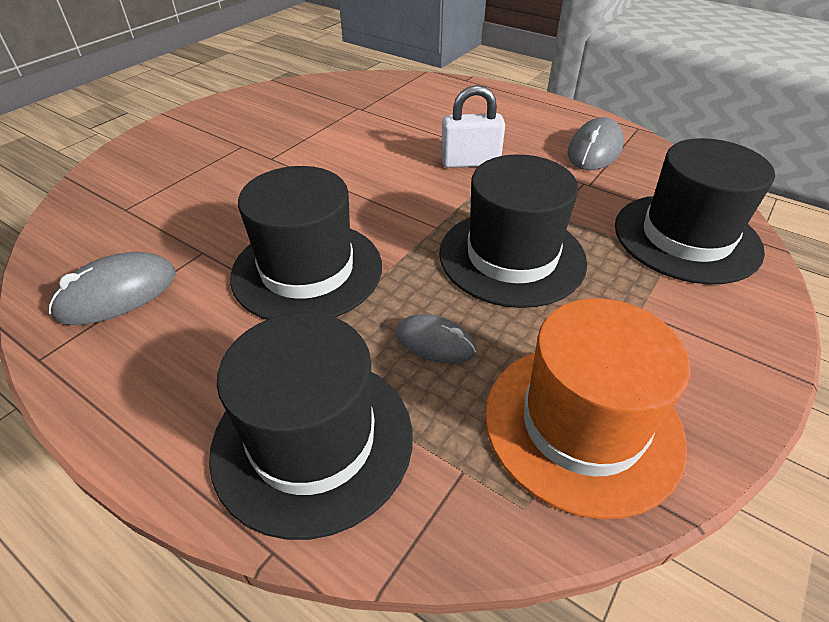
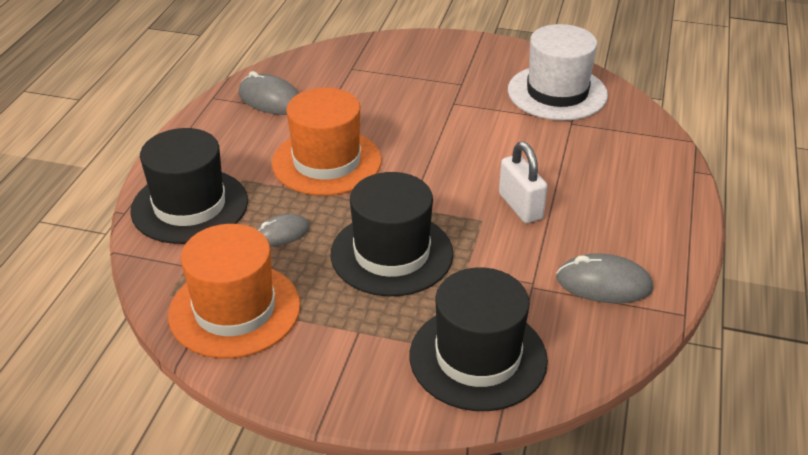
camera: 70 degrees right, 5 degrees down
black hat [230,166,382,320] -> orange hat [272,88,382,196]
grey mouse [395,314,476,364] -> grey mouse turned 60 degrees clockwise [257,214,310,247]
none -> white hat [508,24,608,121]

